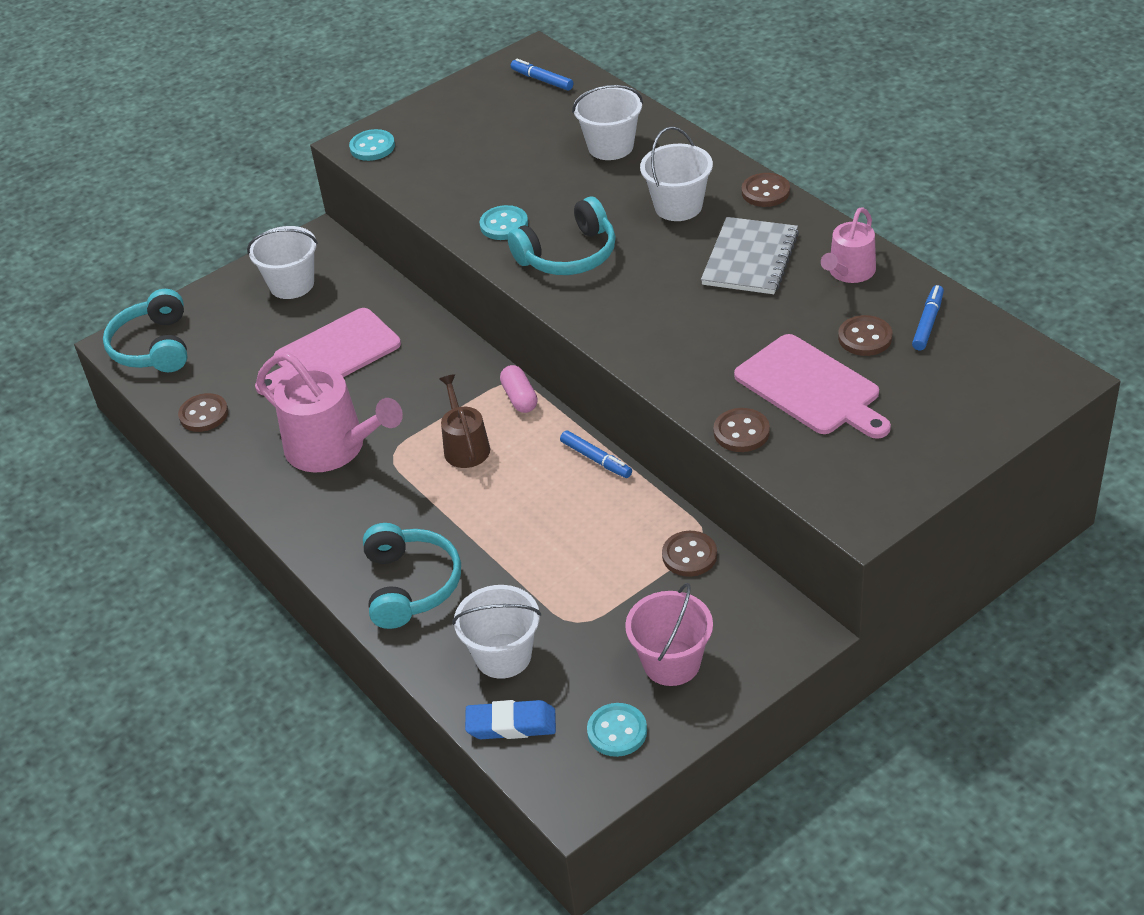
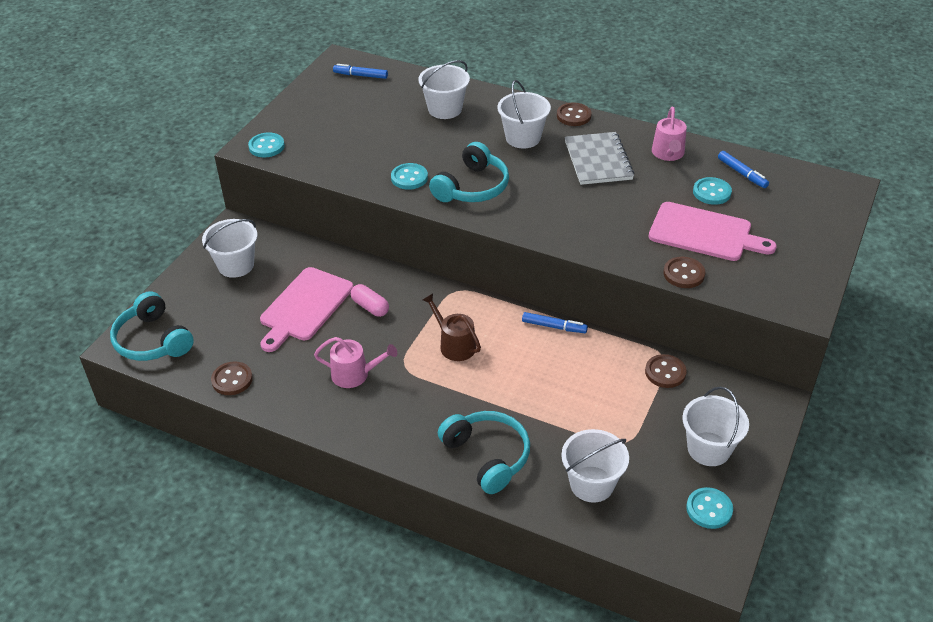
camera: 30 degrees left, 0 degrees up
pink watering can [256,352,403,473] -> pink watering can [314,337,397,388], size x0.57
blue eraser [465,700,556,739] -> none
pink capsule [500,365,538,413] -> pink capsule moved to [351,284,389,317]
pink bucket [625,583,713,686] -> white bucket [682,387,749,466]
brown button [838,315,892,356] -> turquoise button [693,177,732,205]
blue marker [912,285,944,350] -> blue marker turned 150 degrees clockwise [718,151,769,188]

